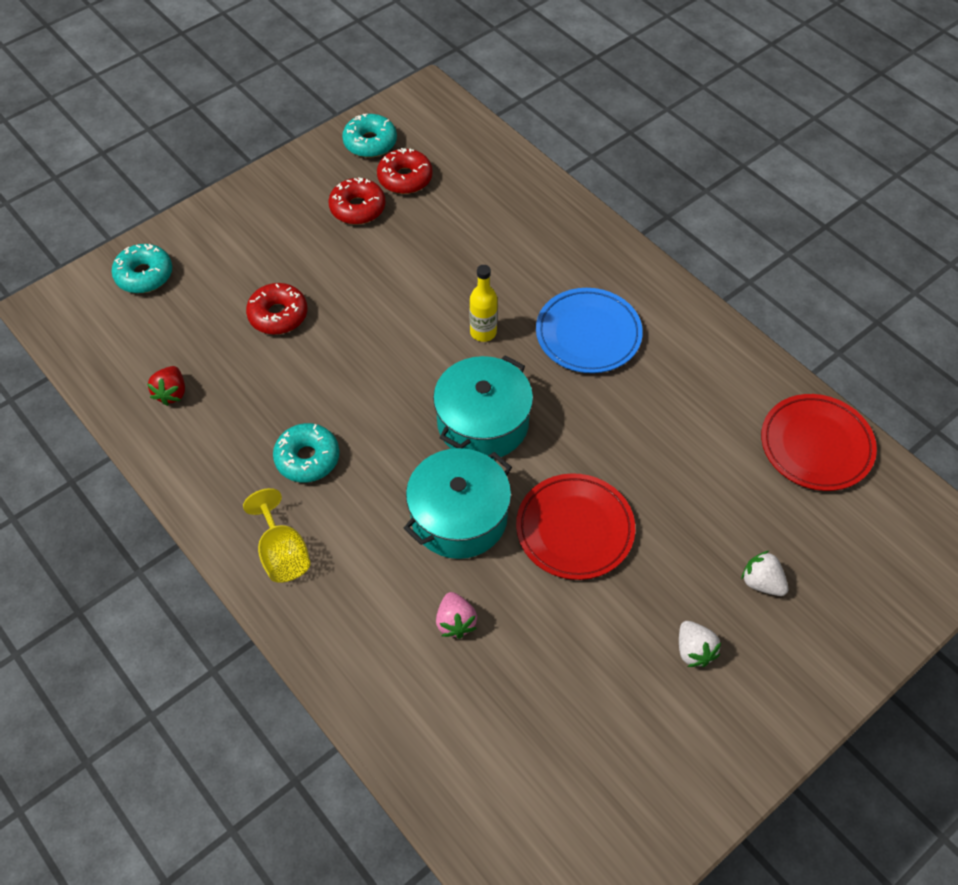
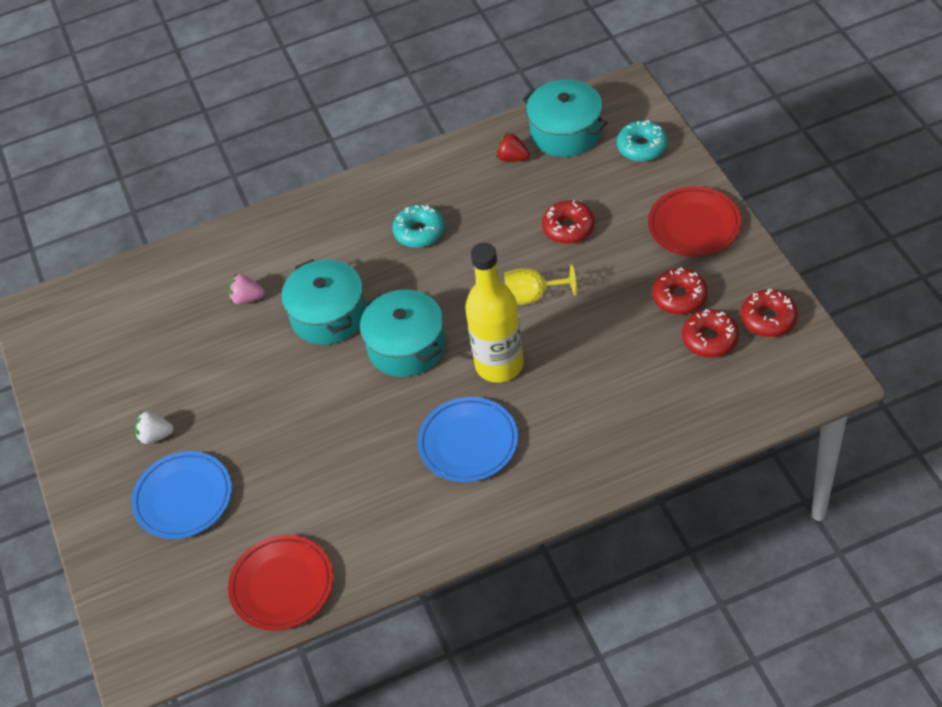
camera: 115 degrees right, 5 degrees down
yellow goblet [243,488,310,583] -> yellow goblet moved to [504,264,577,305]
turquoise donut [342,114,397,158] -> red donut [741,289,798,337]
yellow bottle [470,265,498,342] -> yellow bottle [465,243,524,383], size x2.00
red plate [516,473,635,580] -> red plate moved to [648,186,741,257]
white strawberry [741,550,788,596] -> blue plate [131,451,232,539]
none -> turquoise pot [522,80,608,157]

